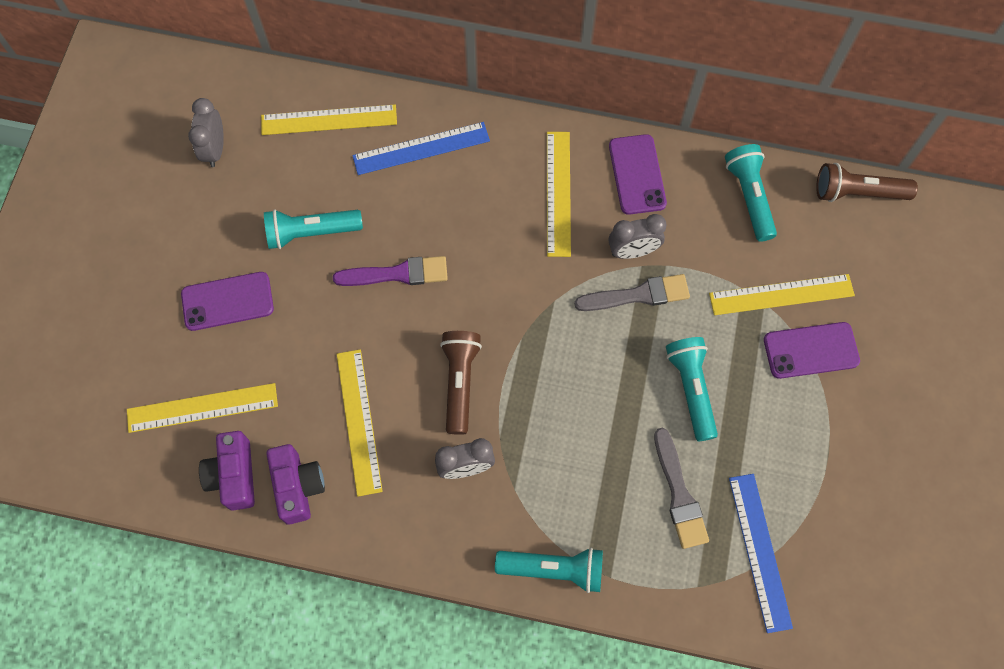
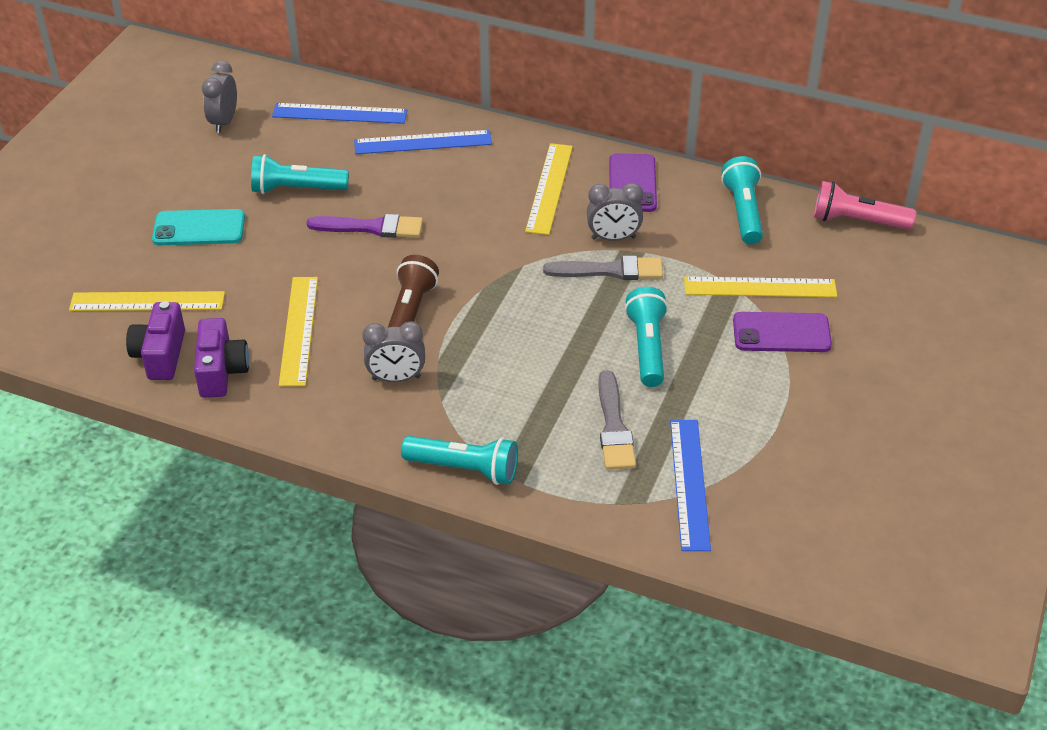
camera: 10 degrees right, 25 degrees down
purple phone [181,272,274,331] -> turquoise phone [152,209,245,245]
yellow ruler [261,105,397,135] -> blue ruler [272,103,407,124]
brown flashlight [816,163,918,202] -> pink flashlight [814,181,916,230]

